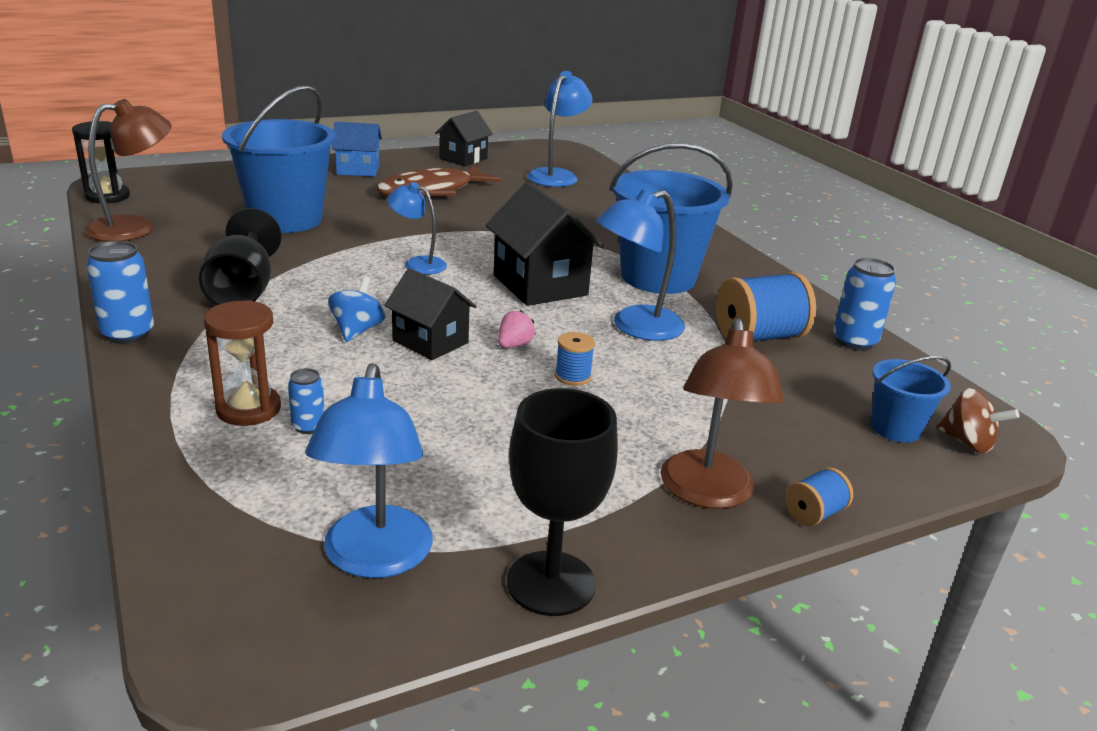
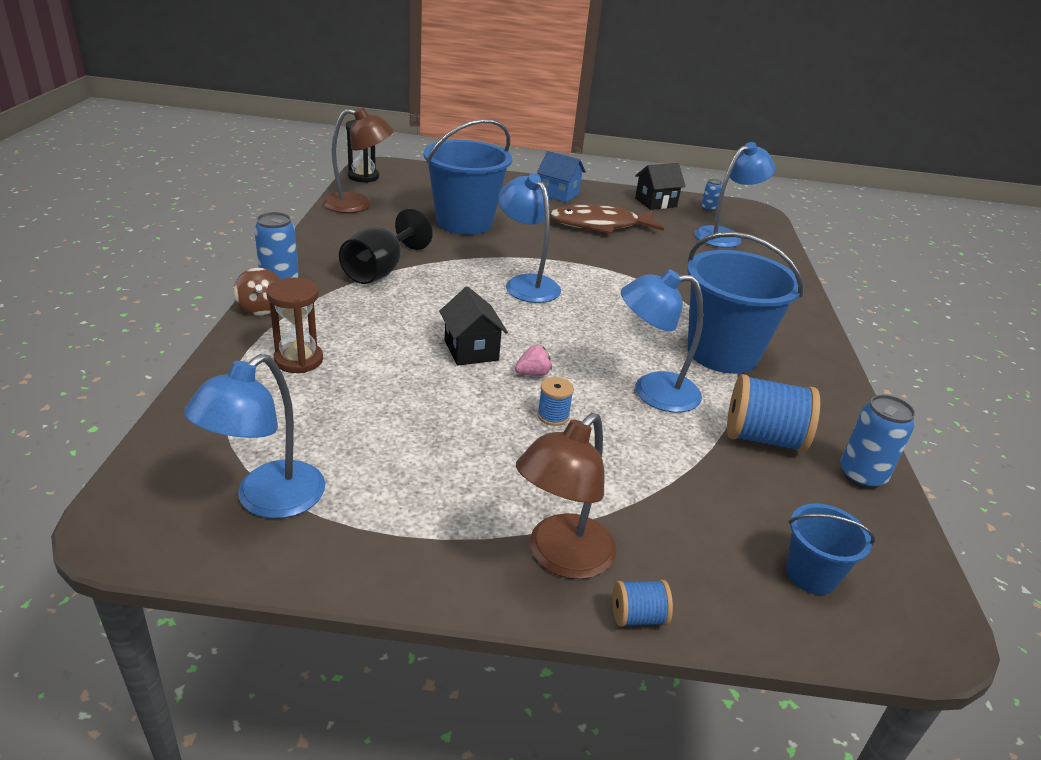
camera: 30 degrees right, 5 degrees up
blue can [288,368,325,434] -> blue can moved to [701,179,722,211]
blue spinning top [328,277,386,342] -> none
blue lamp [387,182,447,275] -> blue lamp [498,174,561,303], size x1.57
black house [485,182,604,306] -> none
black goblet [507,388,618,616] -> none
brown spinning top [936,388,1019,454] -> brown spinning top moved to [234,268,280,315]

